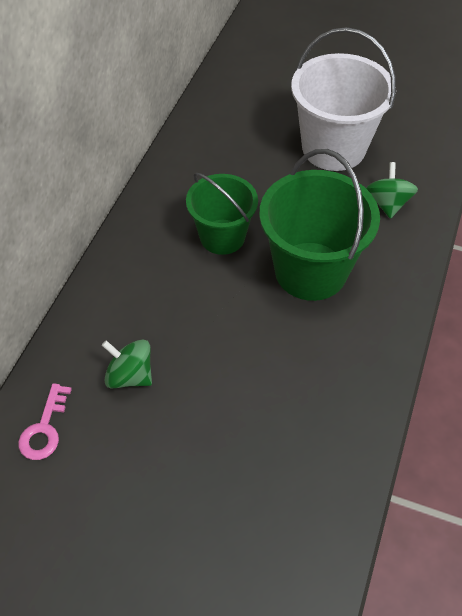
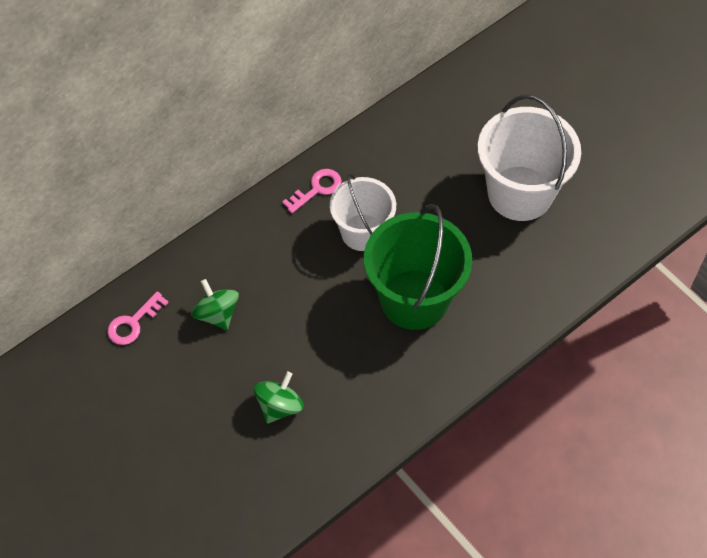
camera: 30 degrees right, 5 degrees up
green bucket [186,173,258,255] -> white bucket [330,173,396,251]
green spinning top [366,162,418,219] -> green spinning top moved to [254,371,304,424]
none -> pink key [282,169,342,213]

